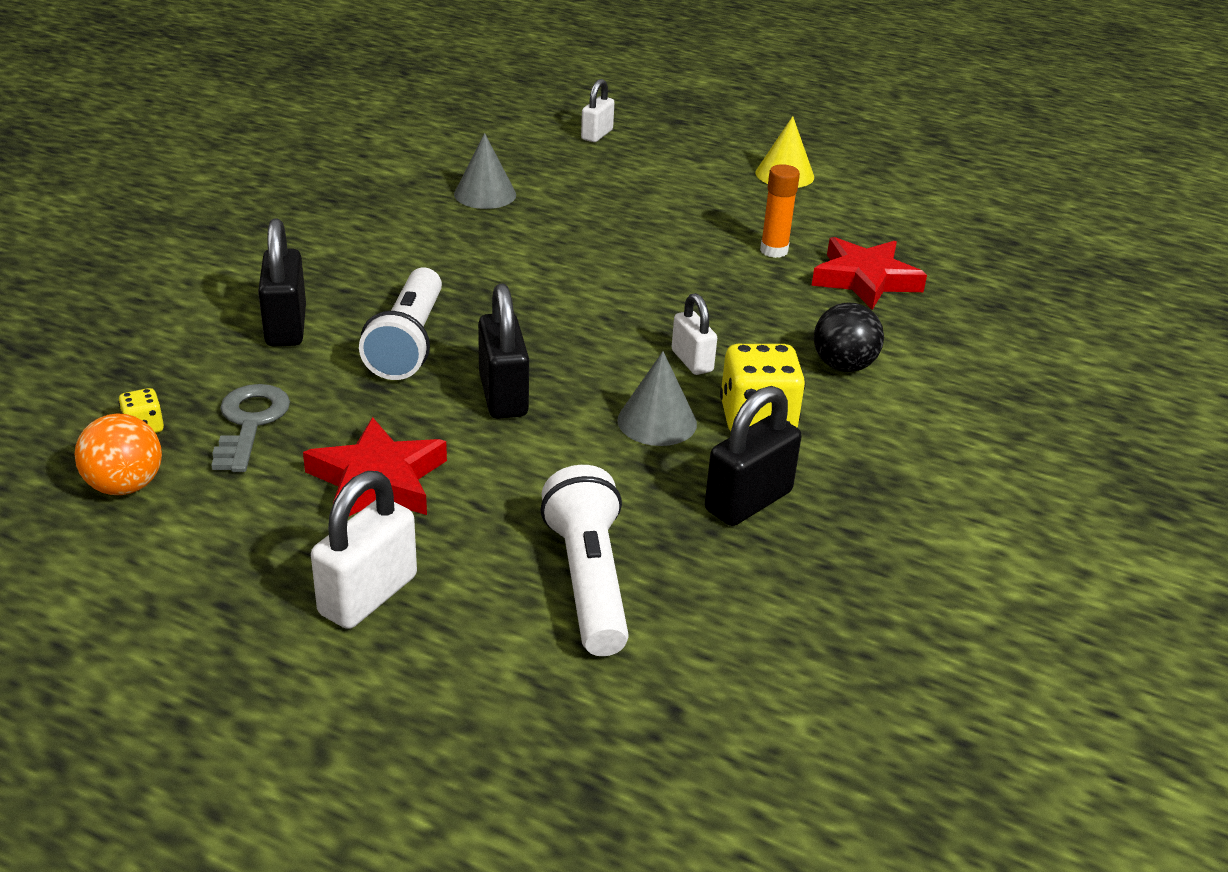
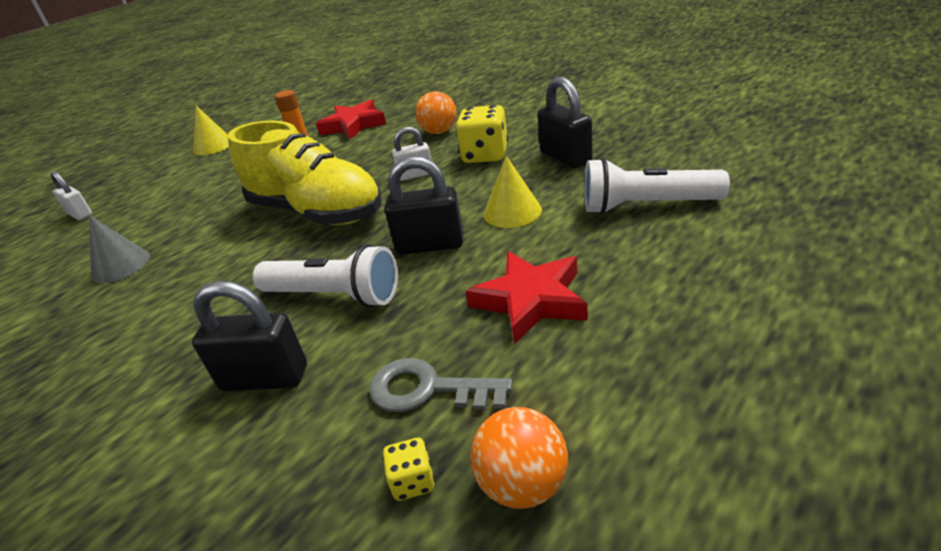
camera: 70 degrees left, 0 degrees up
white padlock [311,471,417,629] -> none
grey cone [617,351,697,446] -> none
black ball [814,302,884,372] -> orange ball [415,91,457,134]
none -> yellow shoe [228,120,382,225]
none -> yellow cone [484,156,542,228]

